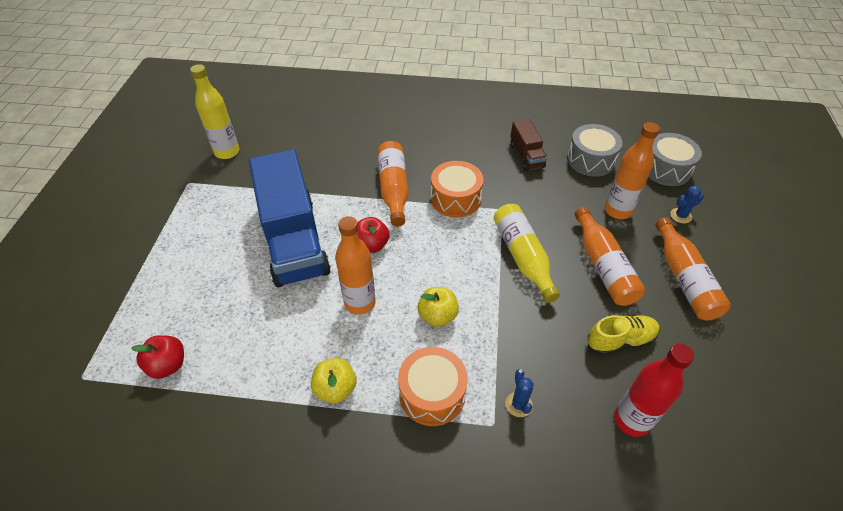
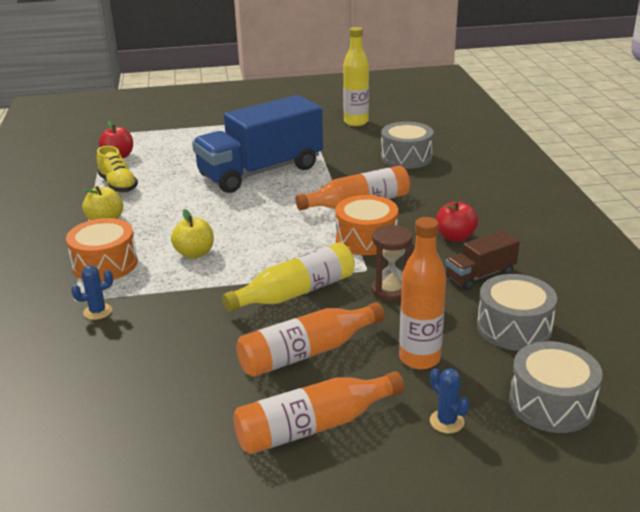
camera: 75 degrees right, 20 degrees down
orange bottle [335,216,376,314] -> none
red apple [357,217,390,253] -> red apple moved to [436,201,478,242]
yellow shoe [588,315,660,356] -> yellow shoe moved to [97,146,138,193]
red bottle [614,343,694,437] -> none
none -> brown hourglass [372,225,413,302]
none -> grey drum [381,122,434,169]

